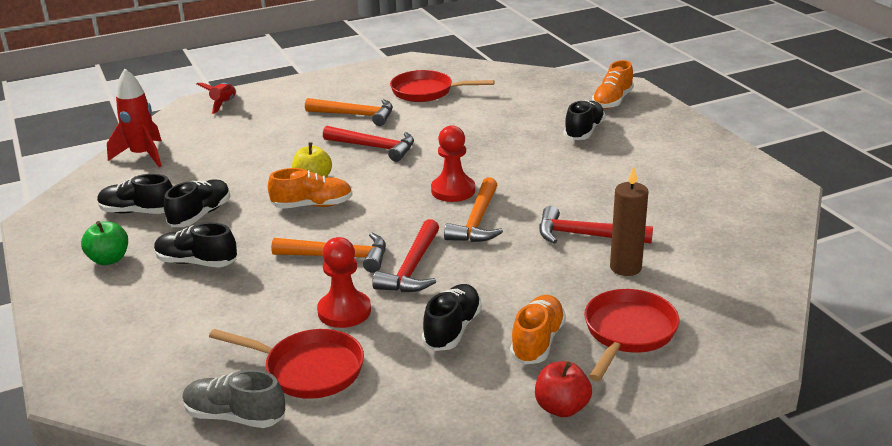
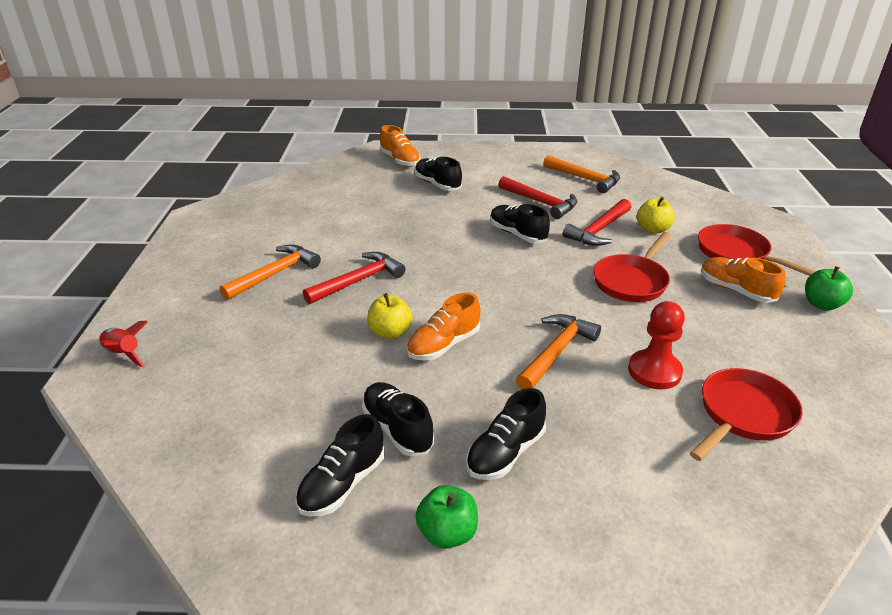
camera: 65 degrees left, 5 degrees up
red rocket [107,69,162,167] -> none
grey shoe [182,370,285,428] -> none
orange shoe [268,168,353,209] -> orange shoe turned 150 degrees counterclockwise [406,293,480,361]
red hammer [372,219,439,292] -> red hammer moved to [498,176,577,219]
red pan [390,70,495,102] -> red pan moved to [593,232,671,302]
black shoe [422,284,482,351] -> black shoe moved to [490,204,550,243]
red pawn [431,125,475,202] -> none
orange hammer [444,177,503,242] -> orange hammer moved to [543,155,620,193]
red apple [535,361,592,417] -> green apple [805,266,853,311]
brown candle [610,166,648,276] -> yellow apple [637,197,675,234]

